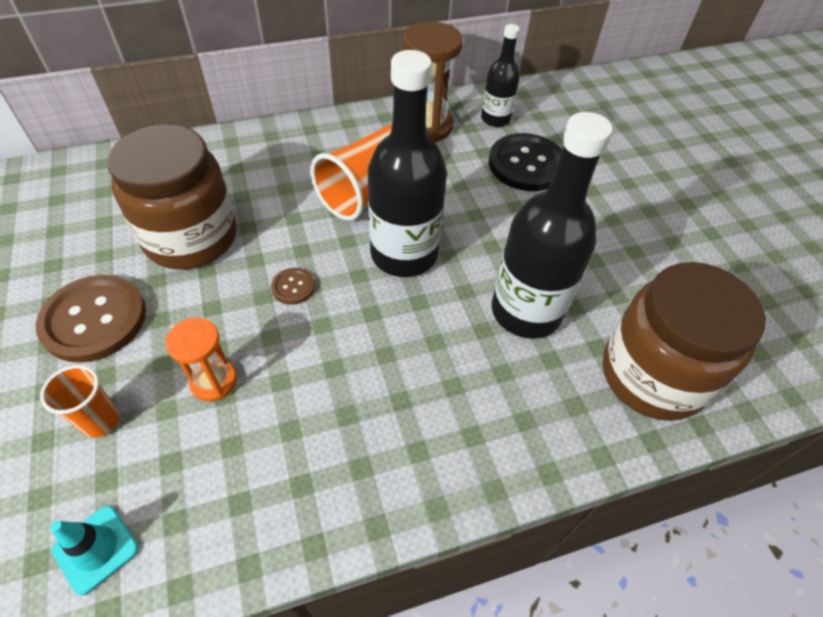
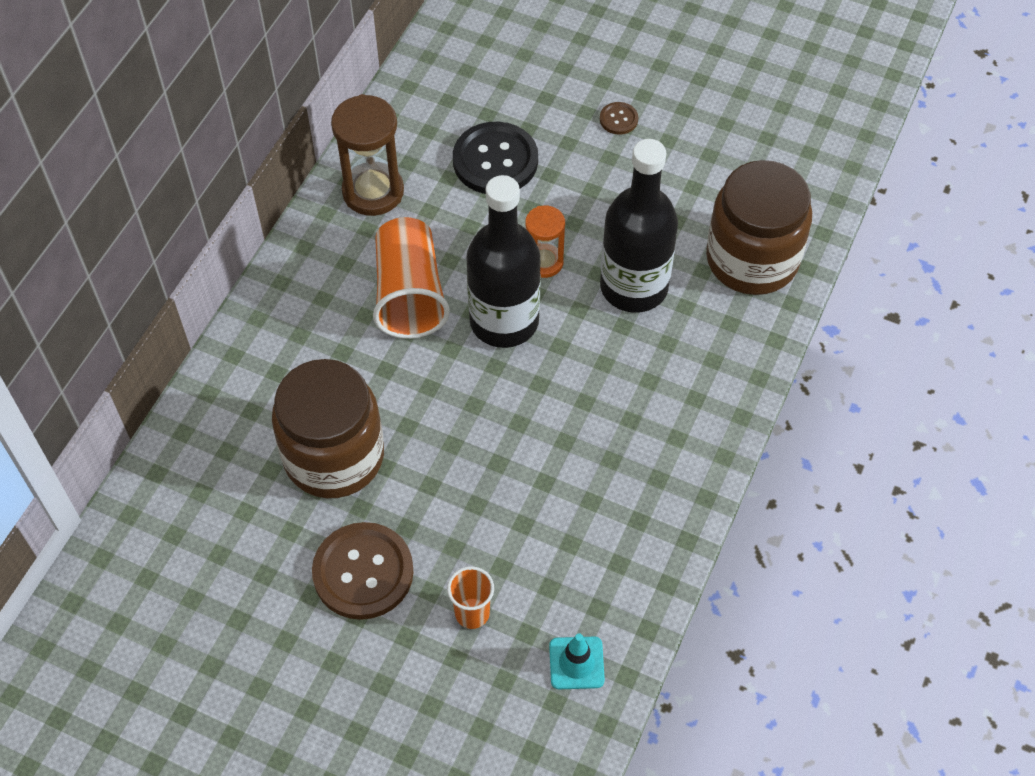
camera: 45 degrees left, 5 degrees up
orange hourglass [166,318,237,402] -> orange hourglass moved to [525,205,565,278]
brown button [271,268,315,305] -> brown button moved to [600,102,638,135]
black bottle [481,24,520,127] -> none

